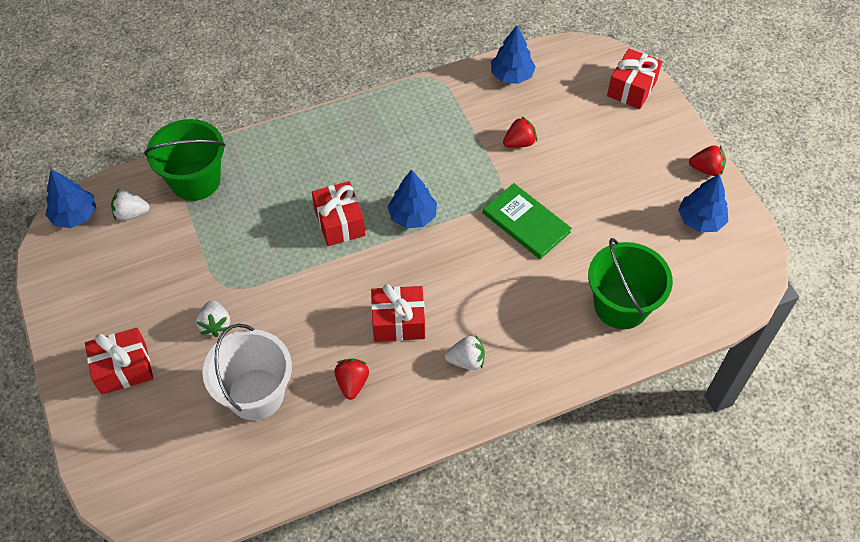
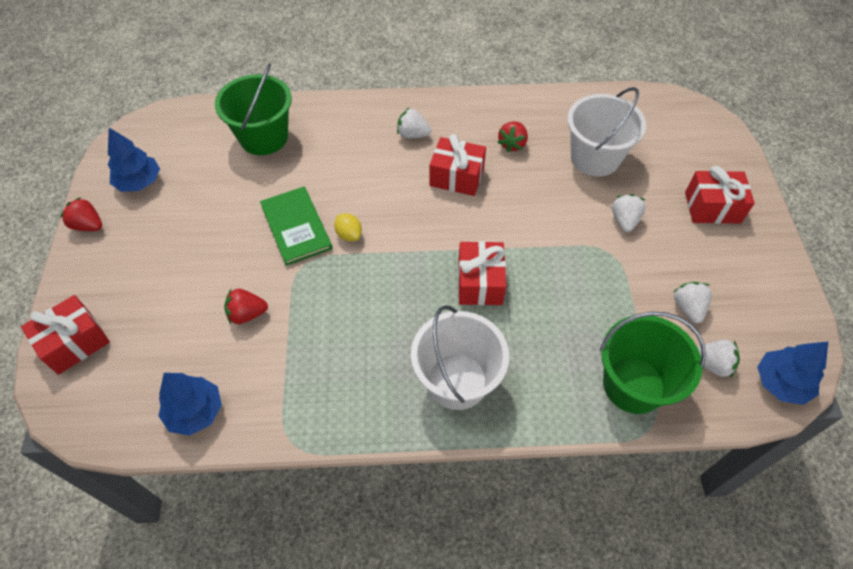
camera: 160 degrees left, 0 degrees up
blue tree [387,170,437,228] -> none
none -> yellow lemon [334,213,362,241]
none -> white bucket [411,305,509,410]
none -> white strawberry [674,282,712,323]

